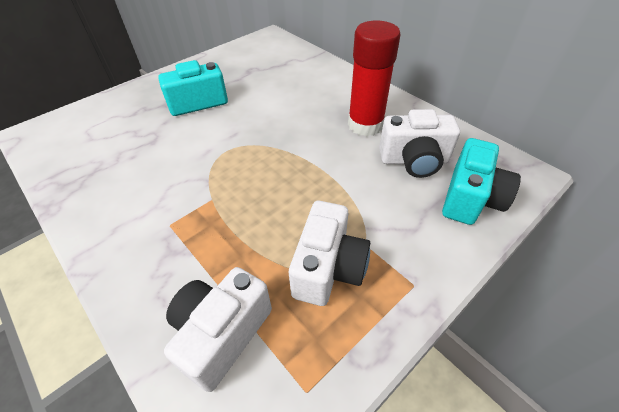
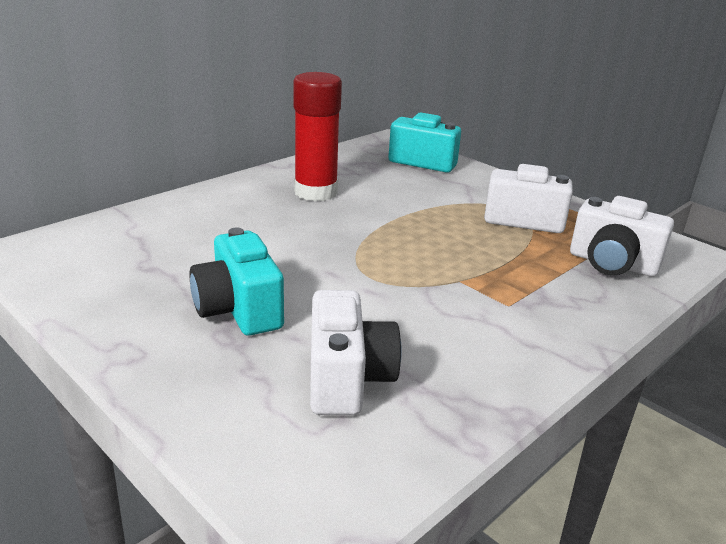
camera: 95 degrees left, 20 degrees down
white camera [379,109,460,178] -> white camera moved to [310,290,402,415]

